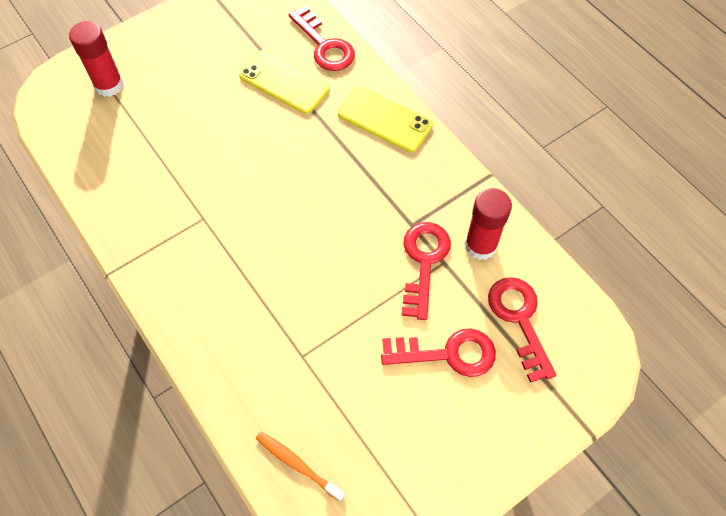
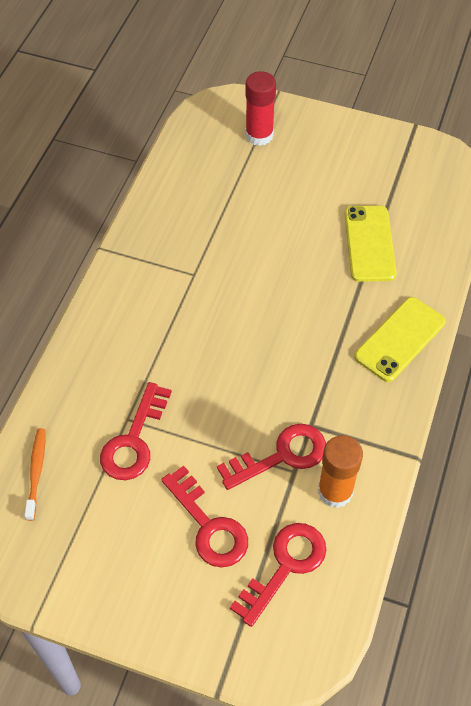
camera: 55 degrees right, 5 degrees down
red key [289,6,355,71] -> red key moved to [100,382,172,480]
yellow phone [338,87,433,152] -> yellow phone turned 45 degrees clockwise [354,297,446,382]
red glue stick [465,188,512,260] -> orange glue stick [318,435,363,508]

